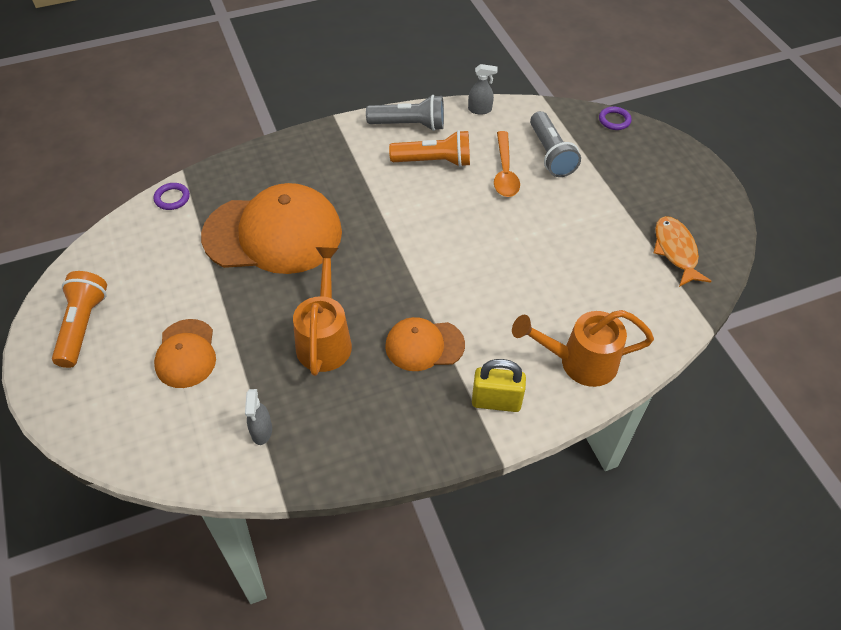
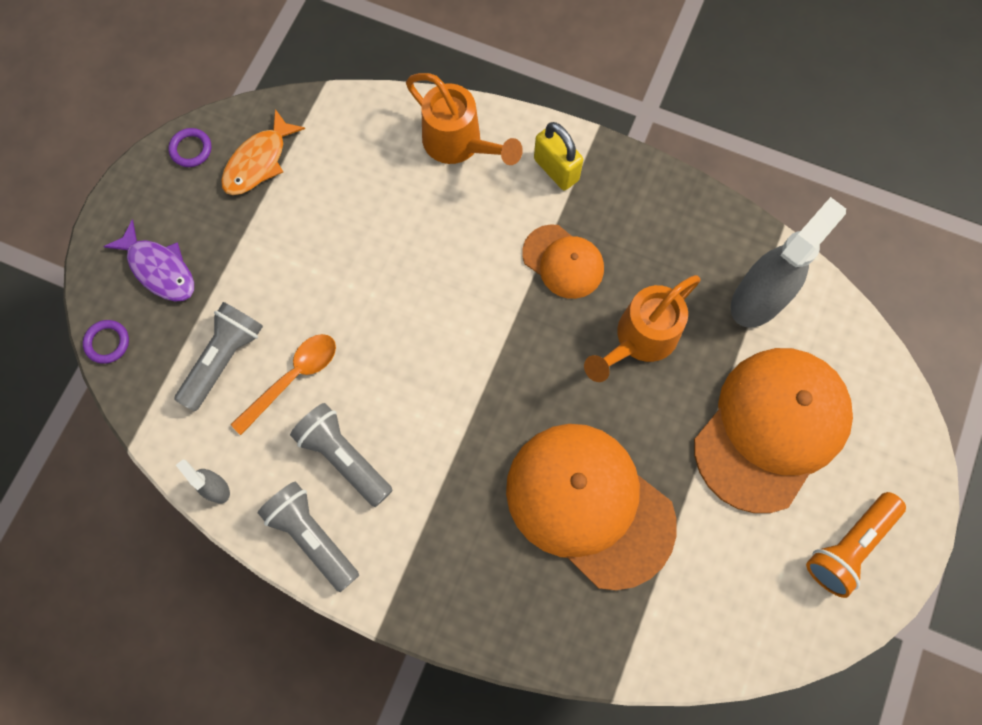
camera: 135 degrees left, 20 degrees up
purple ring [153,183,190,210] -> purple ring moved to [168,128,211,167]
orange cap [154,319,216,388] -> orange cap [694,348,853,513], size x1.93
grey spray bottle [245,389,272,445] -> grey spray bottle [731,197,846,328], size x2.18
orange flashlight [389,130,470,167] -> grey flashlight [290,403,393,507]
none -> purple fish [103,220,194,302]

